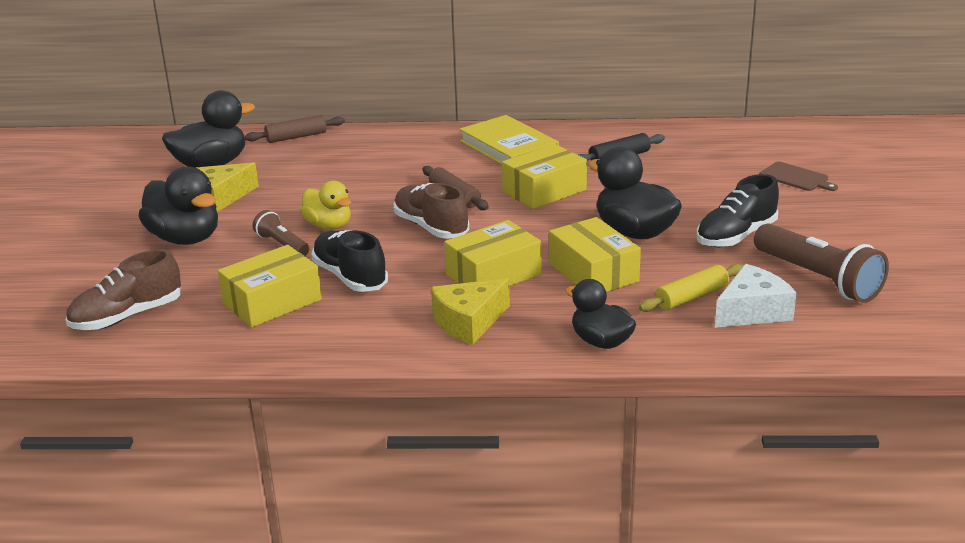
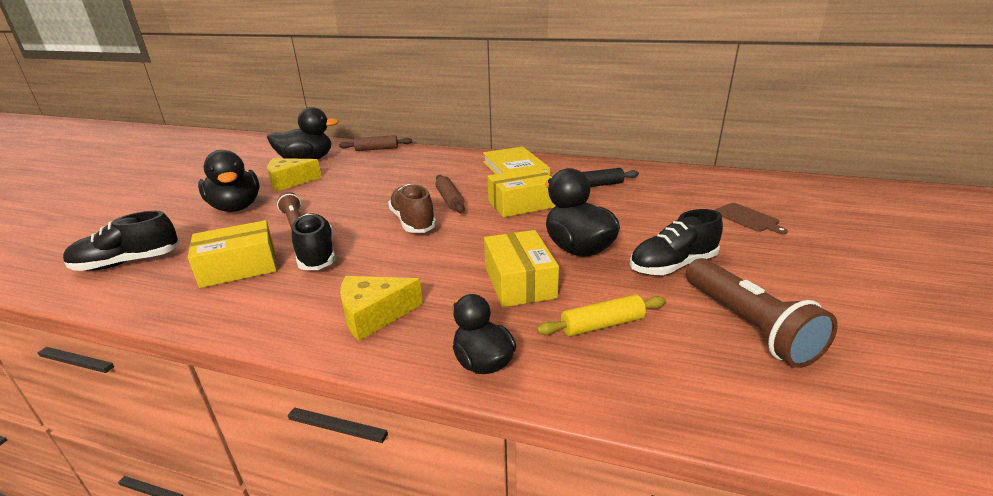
camera: 15 degrees right, 0 degrees up
brown shoe [66,249,181,330] -> black shoe [63,211,179,271]
yellow duck [301,181,351,230] -> none
yellow box [444,220,542,286] -> none
white cheese [715,264,797,328] -> none

